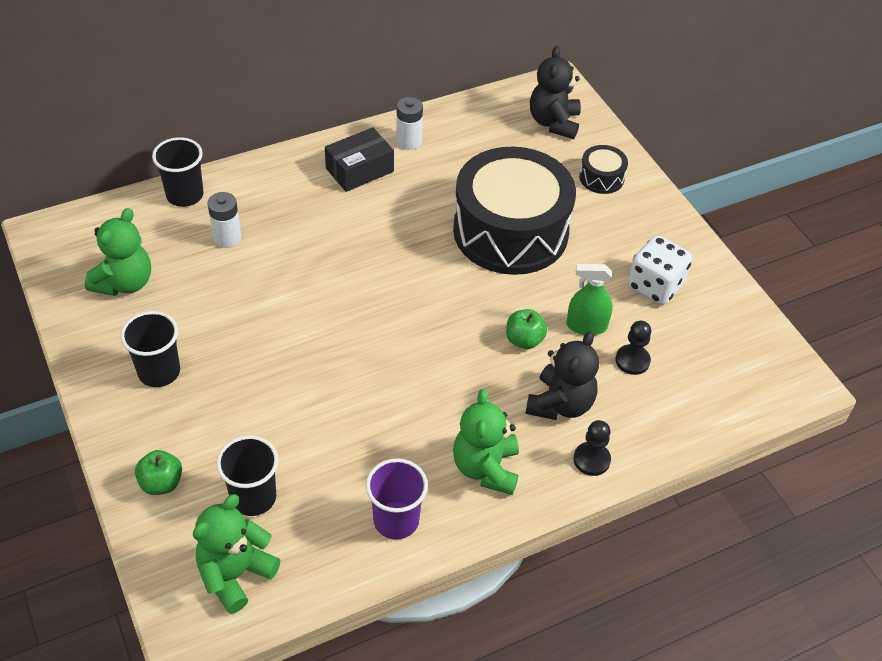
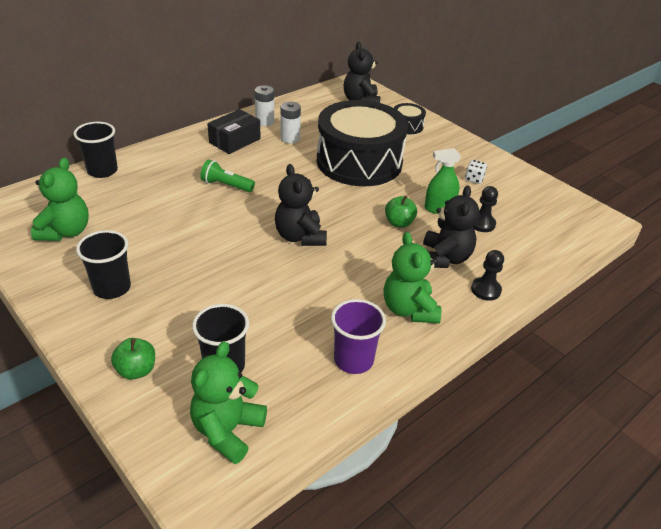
camera: 15 degrees left, 10 degrees down
white battery [207,192,241,248] -> white battery moved to [281,102,301,144]
white dice [628,235,692,305] -> white dice [465,160,487,184], size x0.51
none -> green flashlight [200,159,255,192]
none -> black teddy bear [275,164,327,246]

